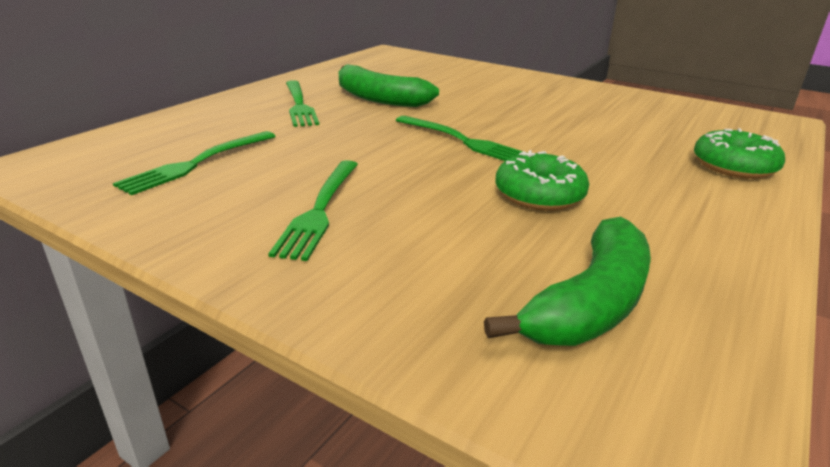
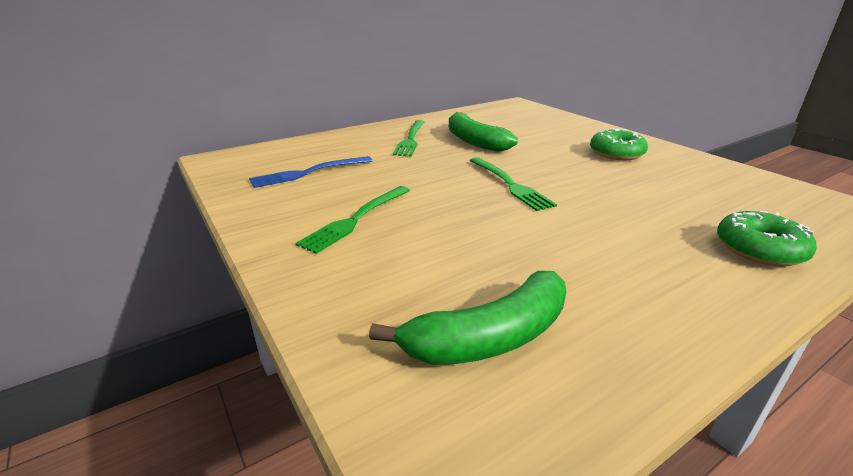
camera: 25 degrees right, 0 degrees up
green fork [113,131,276,195] -> blue fork [249,156,372,188]
green donut [495,150,589,211] -> green donut moved to [590,128,648,160]

